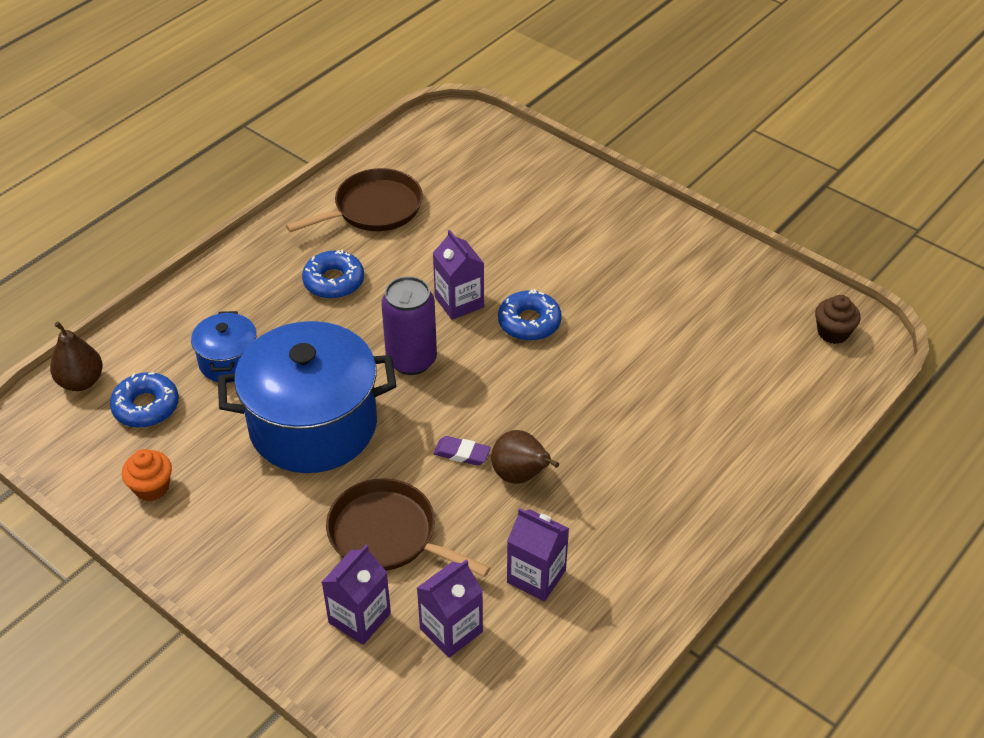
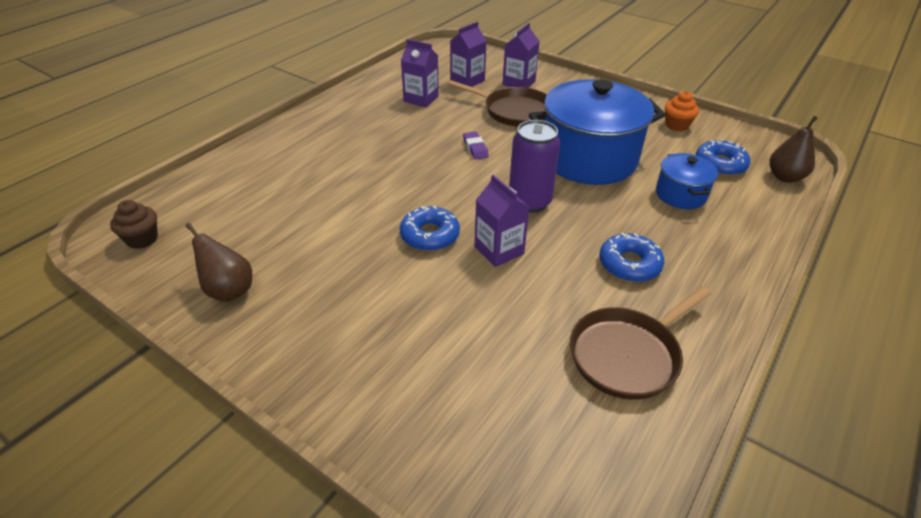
camera: 175 degrees right, 5 degrees down
purple eraser [433,436,491,466] -> purple eraser turned 60 degrees clockwise [463,131,489,159]
brown pear [491,430,559,484] -> brown pear moved to [185,223,252,302]

